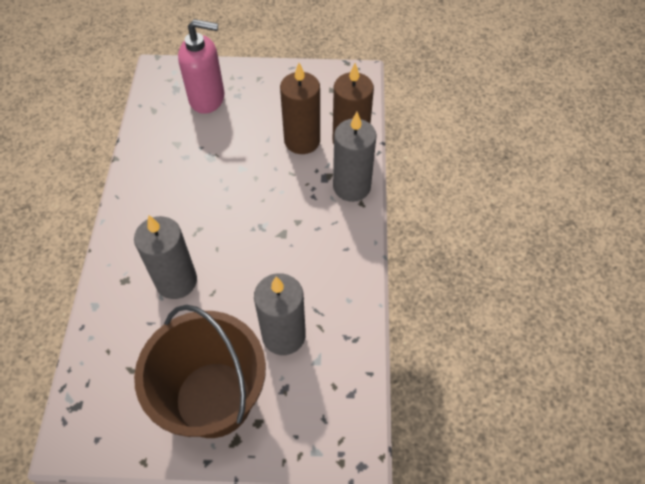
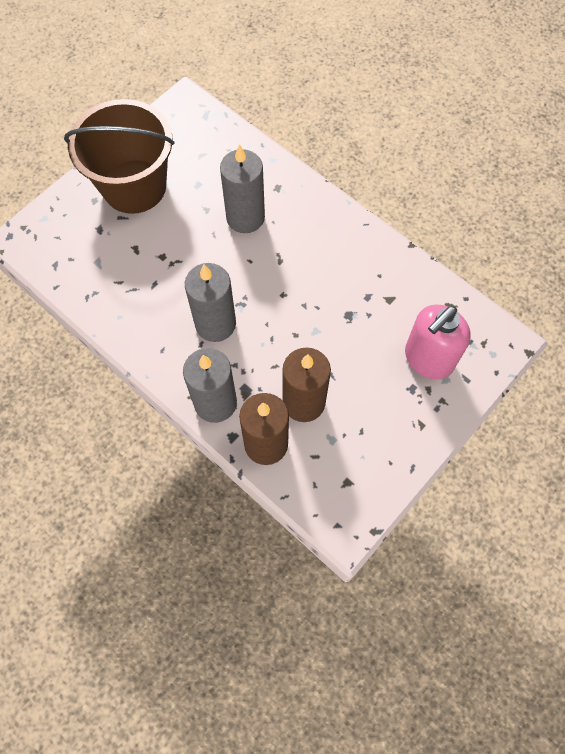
camera: 130 degrees right, 10 degrees up
grey candle [254,273,306,355] -> grey candle moved to [185,263,236,342]

